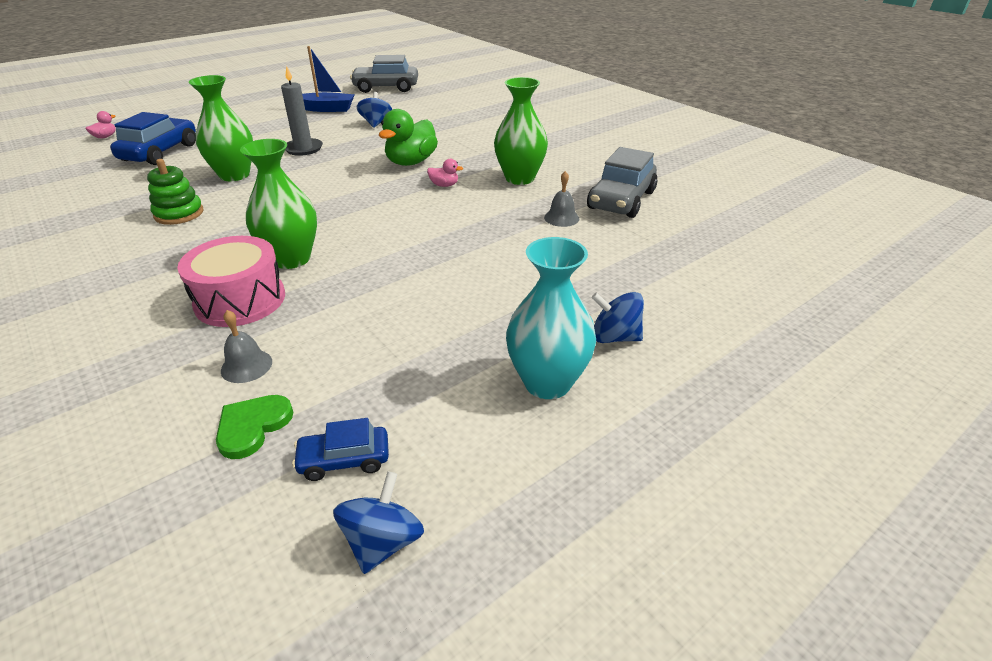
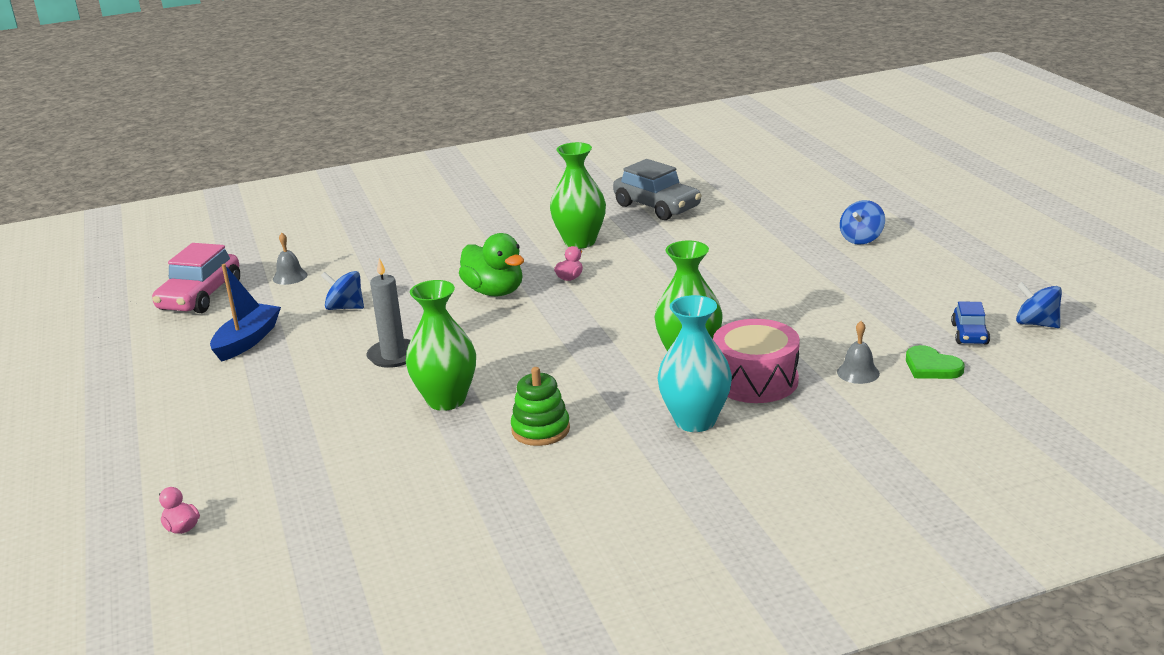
camera: 70 degrees left, 10 degrees down
blue car [110,112,196,165] -> none
grey car [350,55,418,93] -> pink car [152,243,240,313]
turquoise vase [506,237,596,399] -> turquoise vase moved to [657,295,732,432]
grey bell [544,171,579,227] -> grey bell moved to [273,233,308,285]

